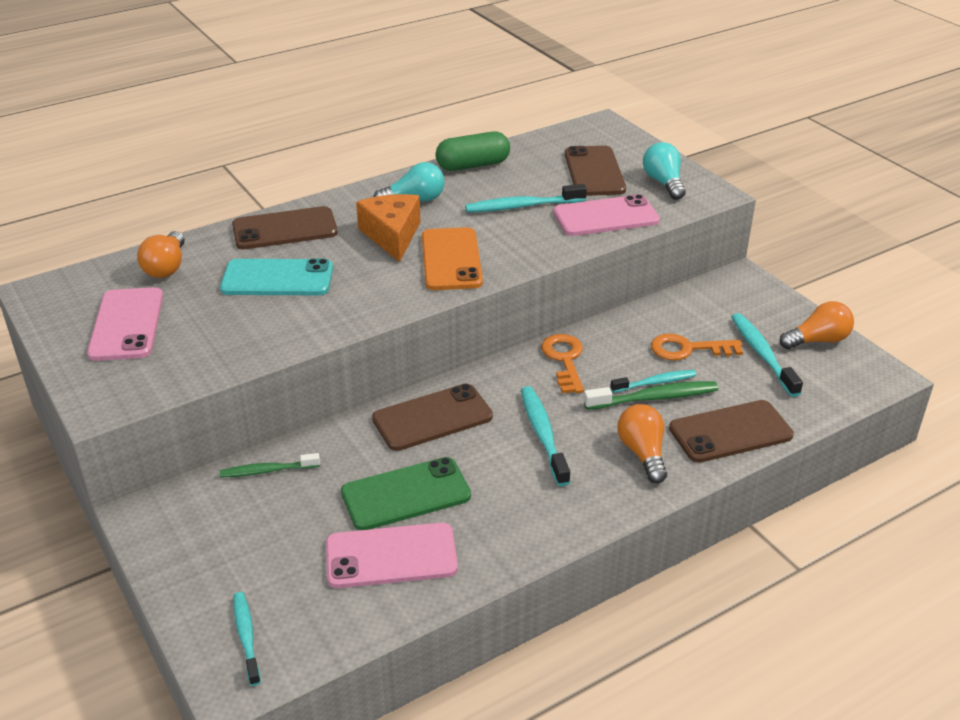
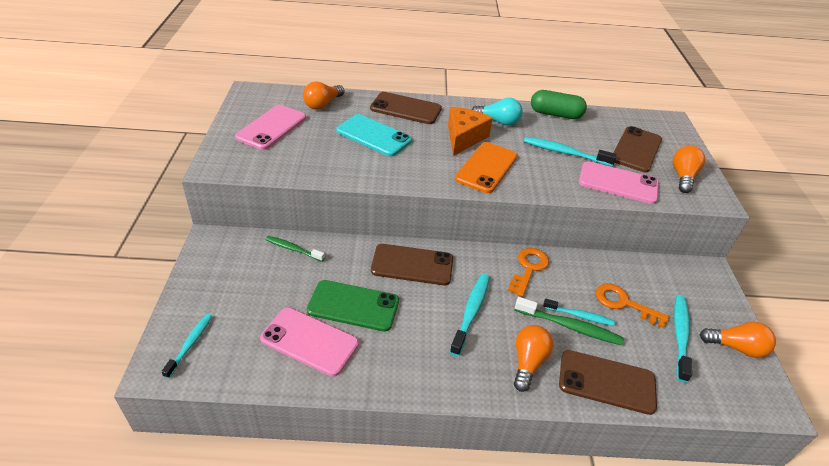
camera: 30 degrees right, 5 degrees up
turquoise light bulb [643,142,686,200] -> orange light bulb [672,146,705,193]

